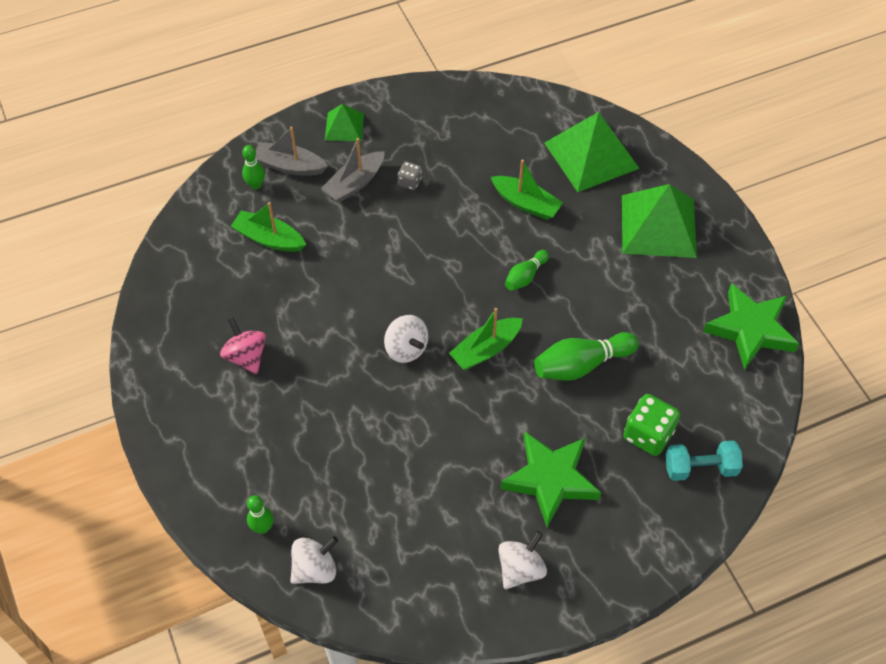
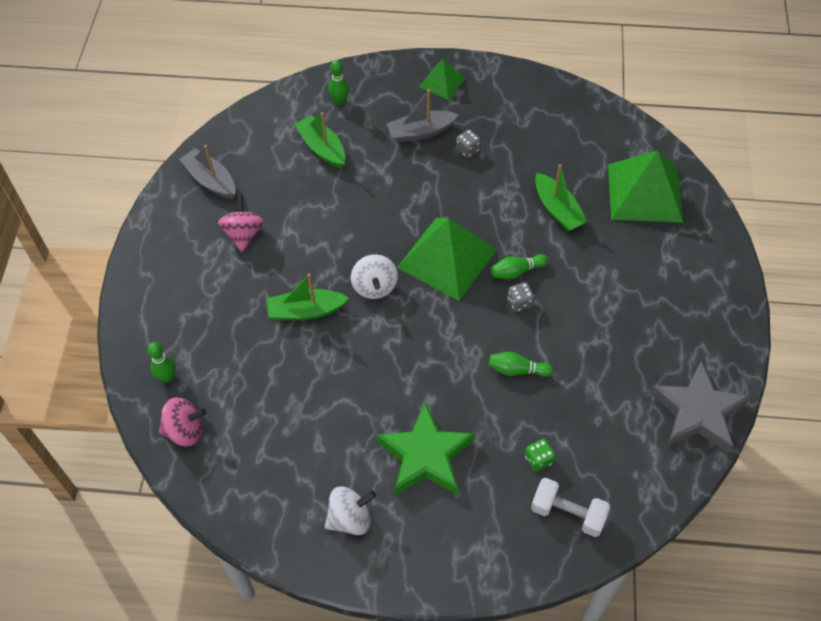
camera: 30 degrees right, 0 degrees up
grey boat [255,127,328,176] -> grey boat moved to [179,145,236,199]
white spinning top [290,536,338,584] -> pink spinning top [159,397,206,446]
green boat [449,308,523,370] -> green boat moved to [267,274,349,320]
green bowling pin [534,332,639,381] -> green bowling pin [489,352,553,377], size x0.58
green pyramid [622,184,697,258] -> green pyramid moved to [397,218,497,301]
green dice [623,394,680,456] -> green dice [525,439,555,472], size x0.54
turquoise dumbbell [666,440,743,481] -> white dumbbell [531,478,610,537]
green star [703,283,799,370] -> grey star [650,361,750,453]
none -> grey dice [508,282,534,312]

